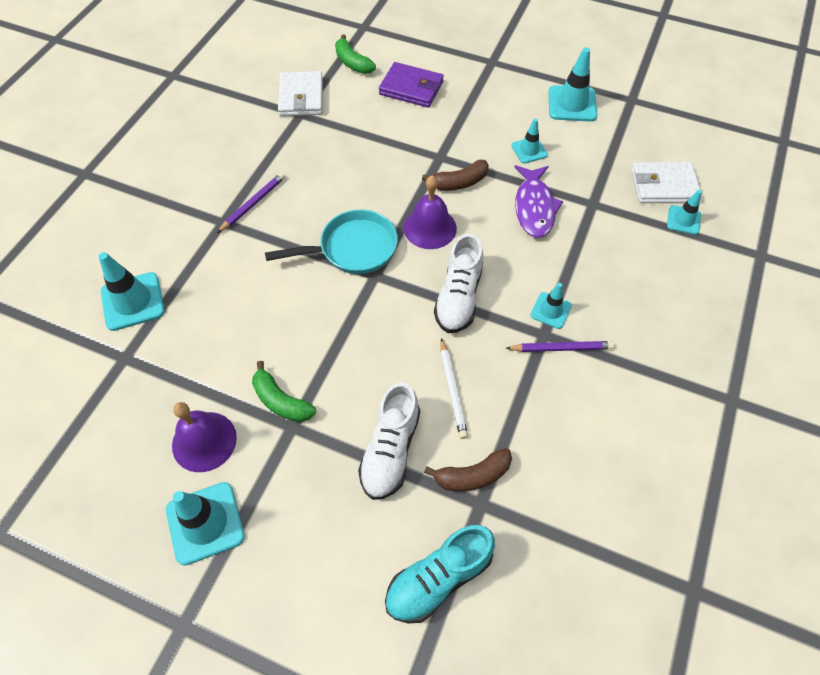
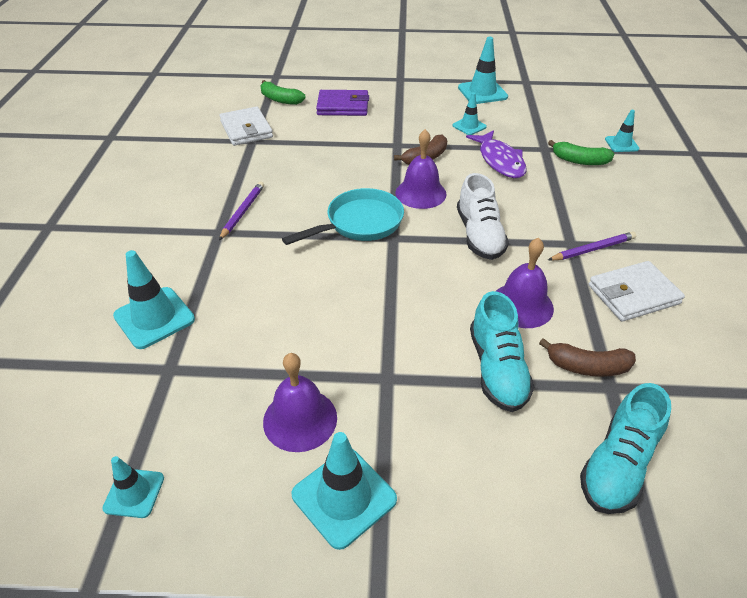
camera: 20 degrees left, 15 degrees down
green banana [252,361,316,422] -> green banana moved to [548,140,614,165]
white shoe [358,382,420,500] -> turquoise shoe [470,291,534,412]
brown banana [424,448,512,492] -> brown banana turned 45 degrees clockwise [539,338,636,377]
white pencil [440,338,468,439] -> purple bell [495,237,554,328]
turquoise traffic cone [530,283,572,329] -> turquoise traffic cone moved to [102,456,164,518]
white wallet [631,162,702,203] -> white wallet moved to [589,261,685,322]

